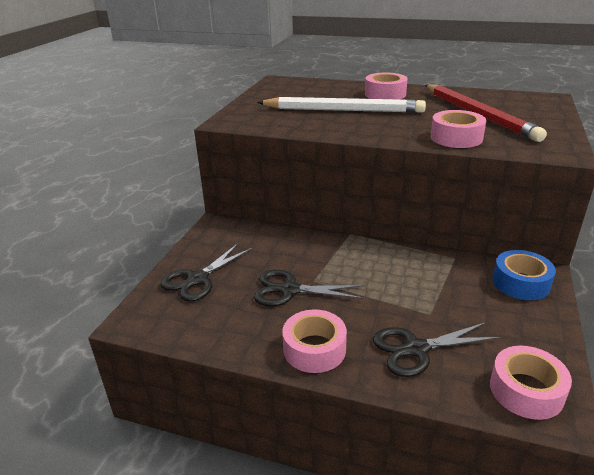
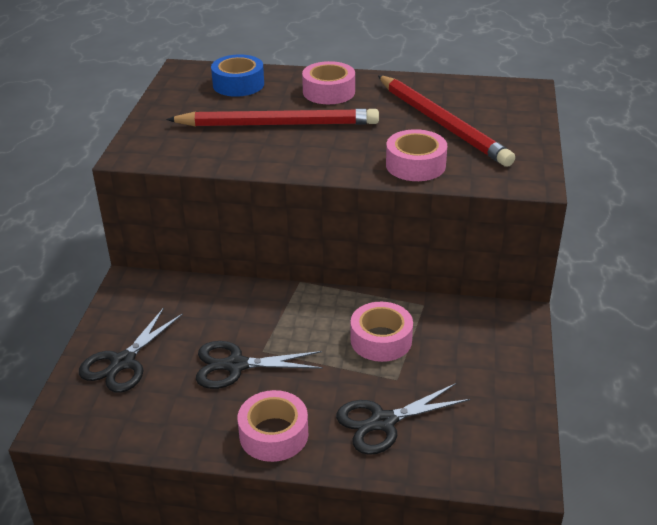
camera: 10 degrees left, 5 degrees up
white pencil [257,97,426,113] -> red pencil [166,108,379,127]
pink tape [490,346,572,420] -> pink tape moved to [351,302,413,362]
blue tape [492,250,556,300] -> blue tape moved to [211,54,264,97]

